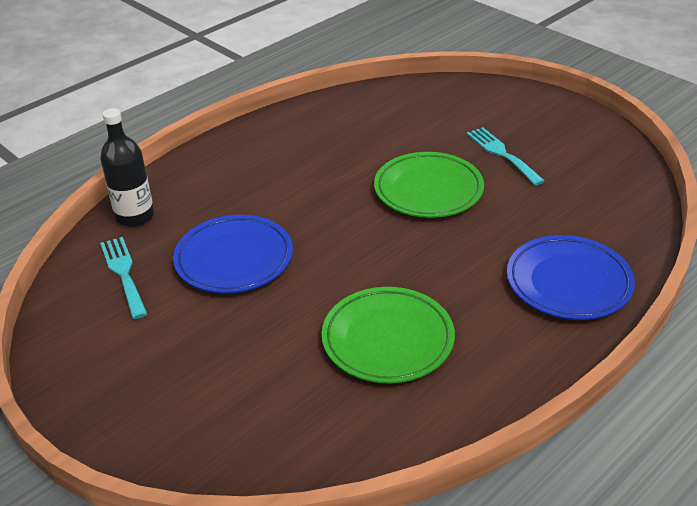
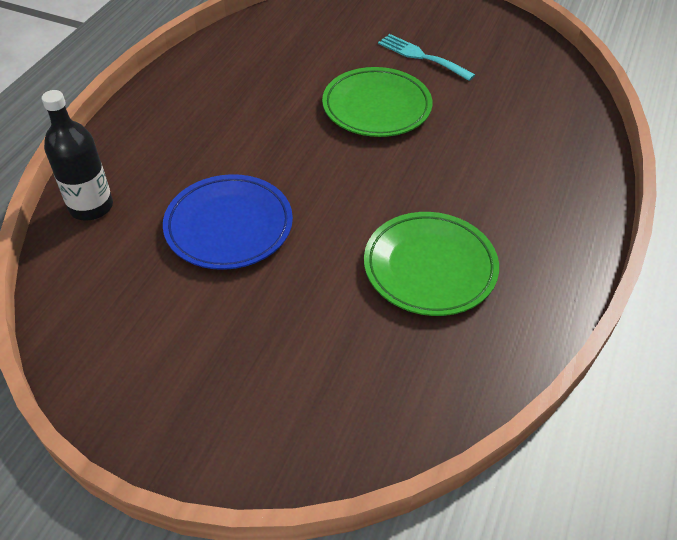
camera: 25 degrees left, 10 degrees up
turquoise fork [100,237,147,319] -> none
blue plate [507,235,635,320] -> none

